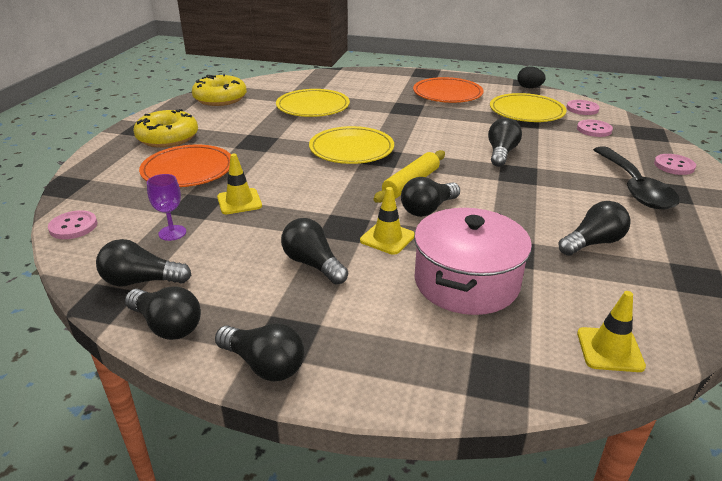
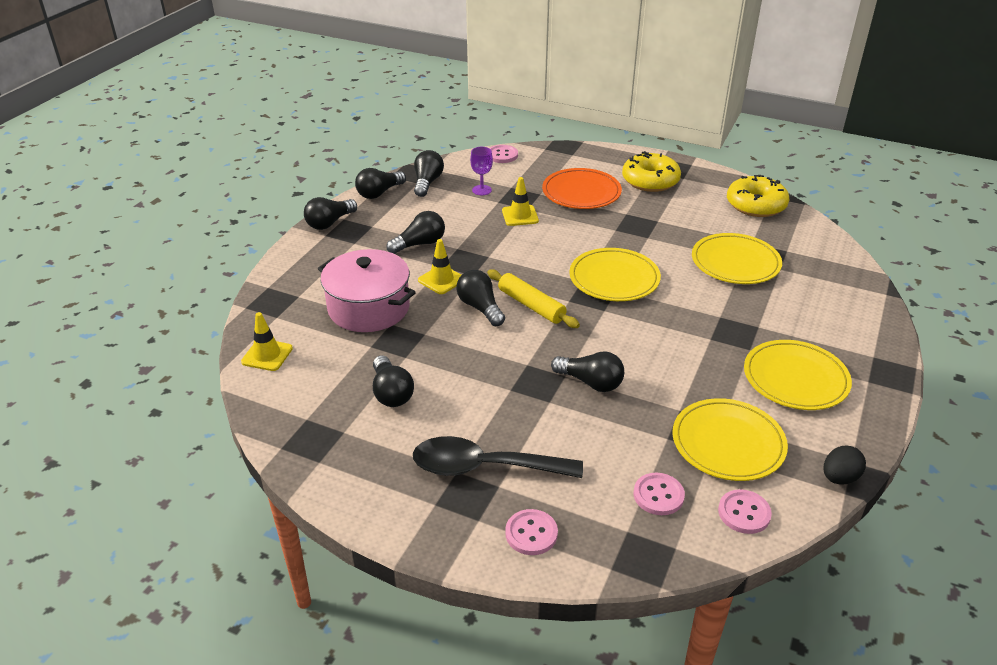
camera: 100 degrees right, 5 degrees up
orange plate [413,77,484,103] -> yellow plate [744,340,852,410]

